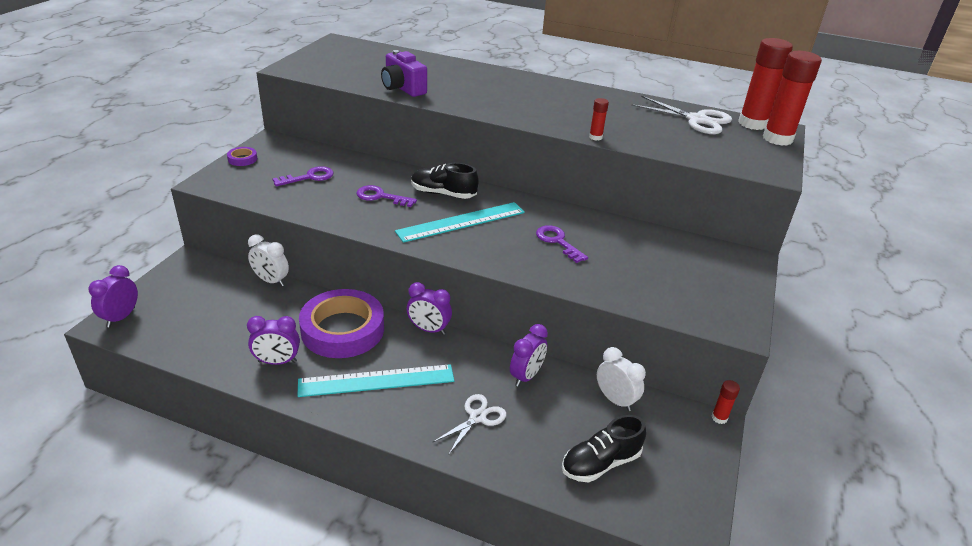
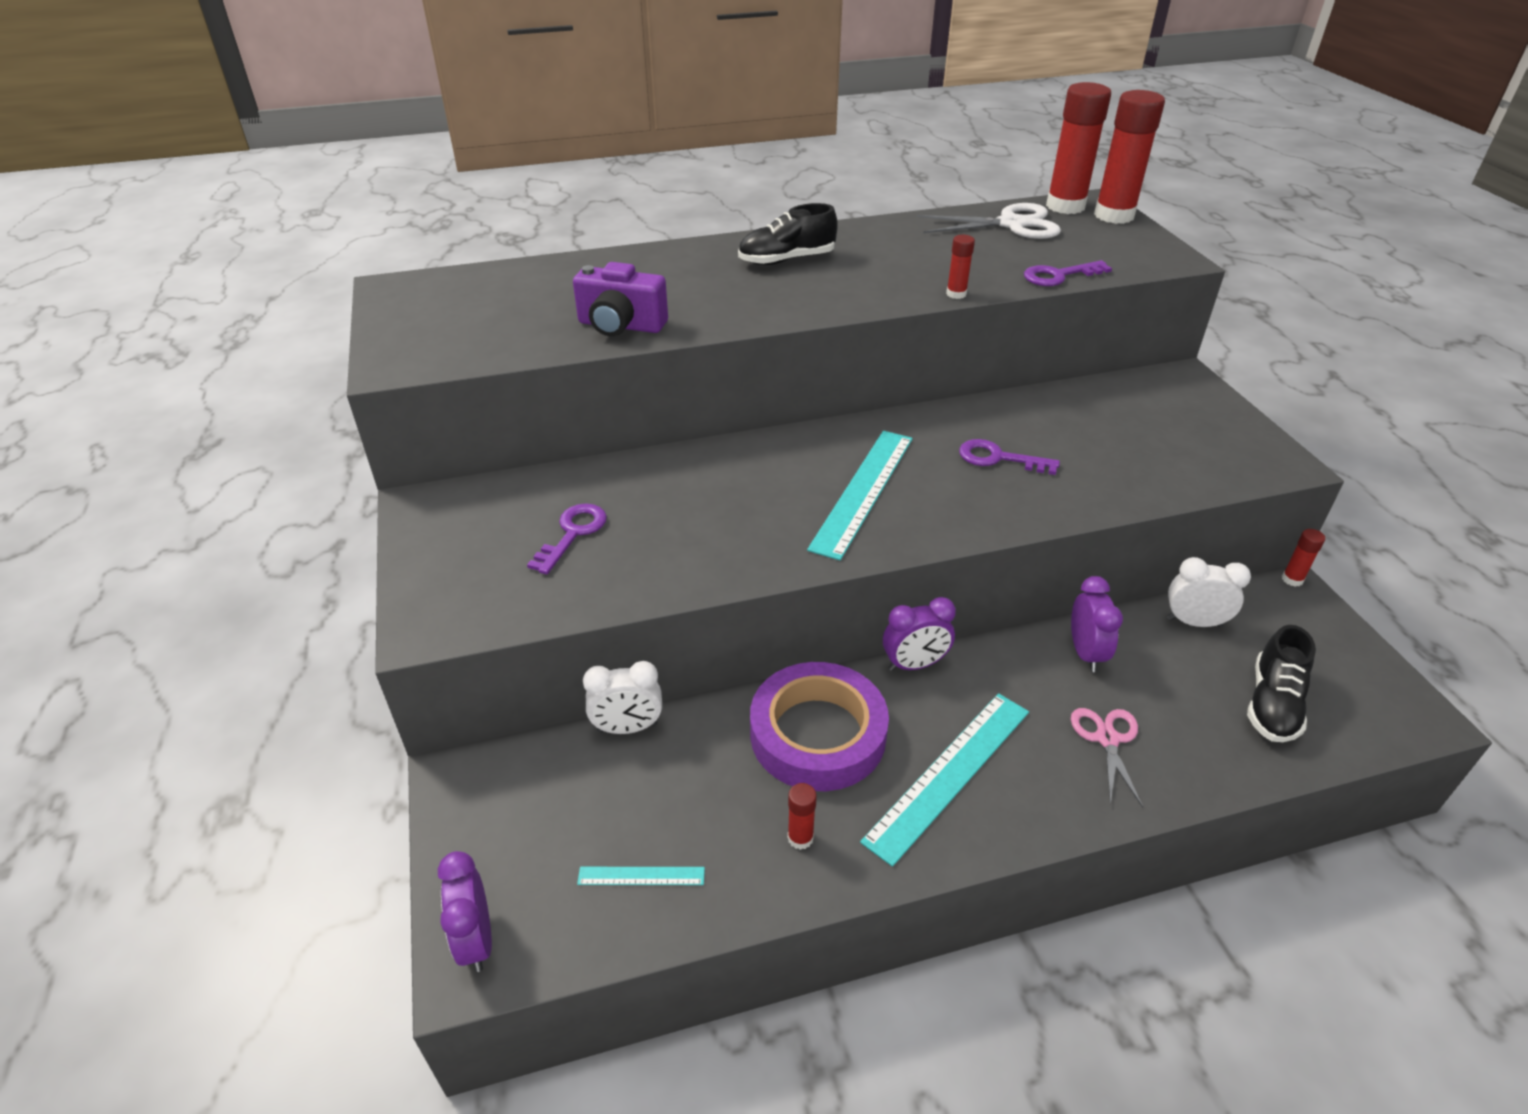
camera: 35 degrees left, 5 degrees up
purple tape [227,147,257,166] -> none
purple clock [247,316,300,365] -> red glue stick [788,783,817,850]
purple key [357,185,417,207] -> purple key moved to [1024,260,1112,286]
black shoe [411,163,479,199] -> black shoe moved to [738,203,838,265]
white scissors [433,394,506,454] -> pink scissors [1071,708,1143,807]
none -> turquoise ruler [577,867,705,885]

